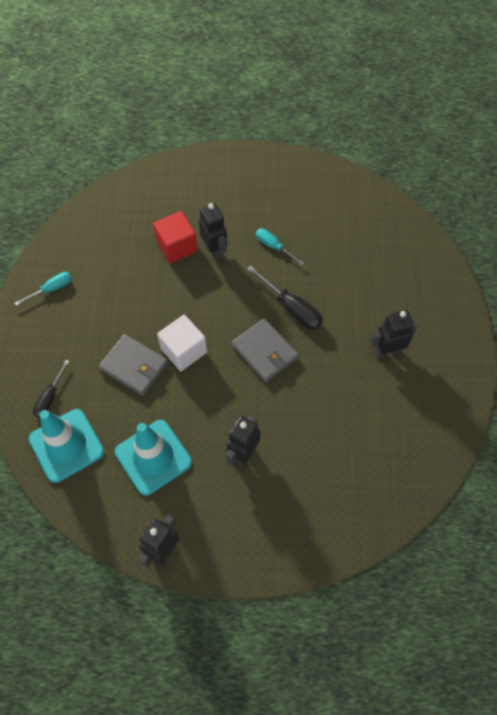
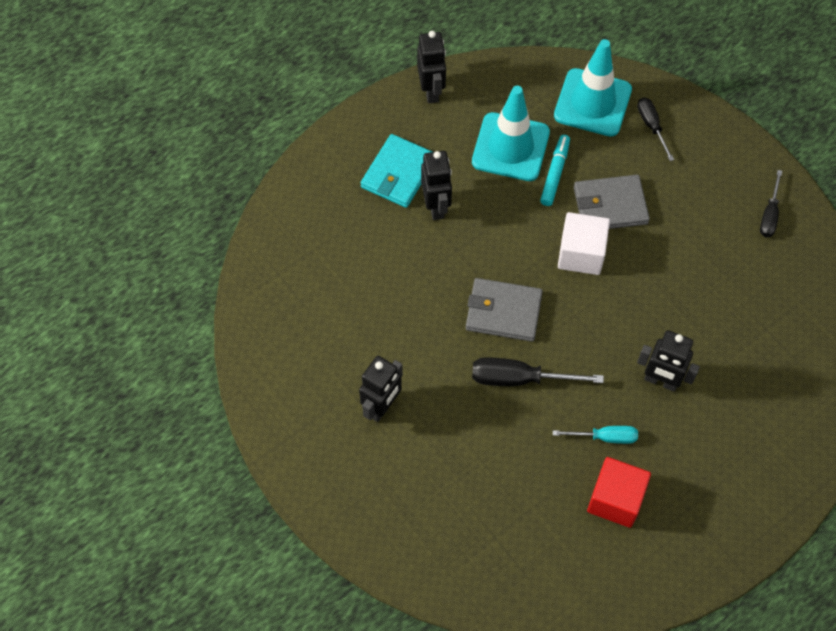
camera: 140 degrees right, 0 degrees up
turquoise screwdriver [15,272,72,306] -> black screwdriver [760,170,782,237]
red cube [153,211,198,264] -> red cube moved to [587,457,651,528]
none -> turquoise wallet [361,134,432,208]
none -> turquoise marker [540,135,570,206]

